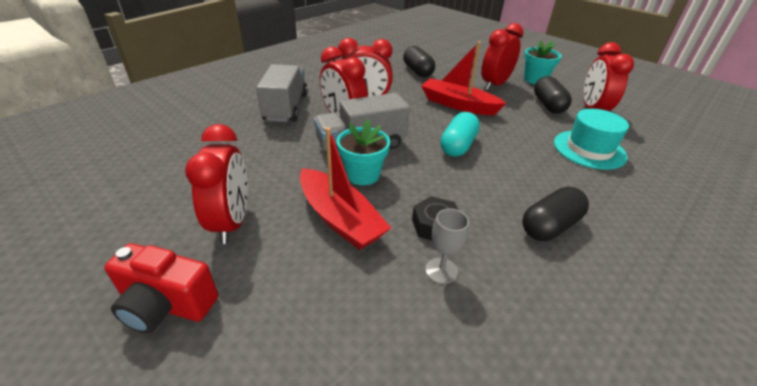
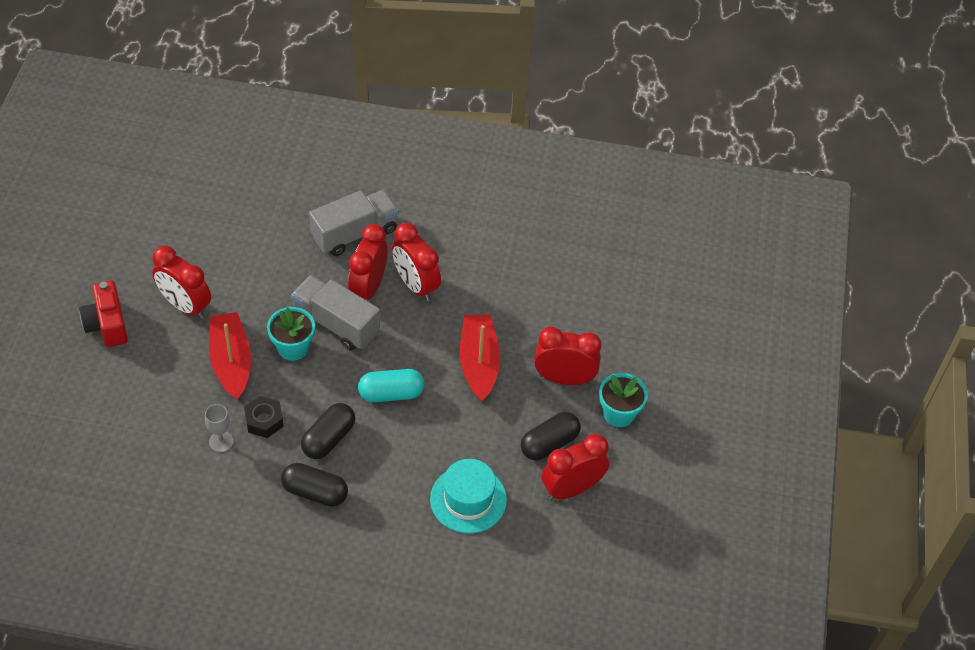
camera: 55 degrees right, 15 degrees up
red clock [185,124,248,244] -> red clock turned 75 degrees clockwise [152,246,211,319]
red boat [300,127,391,250] -> red boat turned 150 degrees clockwise [209,312,251,401]
black capsule [403,46,435,77] -> black capsule moved to [301,403,355,459]

